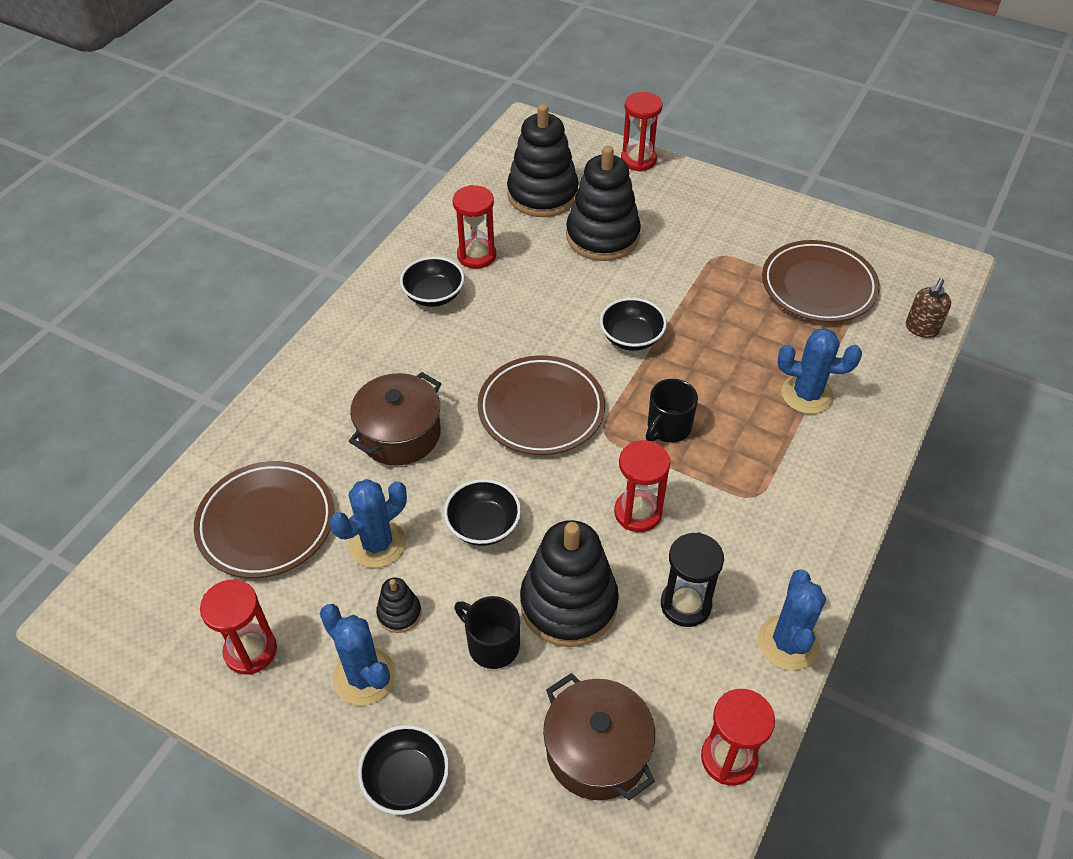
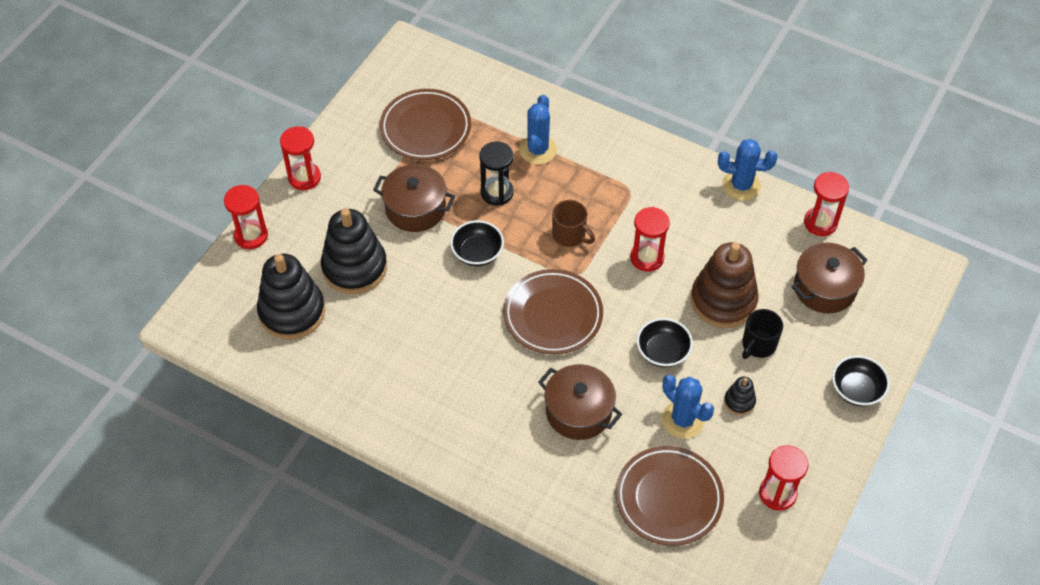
camera: 90 degrees left, 5 degrees up
blue cactus [320,604,396,706] -> none
black bowl [400,257,464,307] -> none
red hourglass [453,185,496,269] -> red hourglass moved to [280,126,321,190]
black stacking toy [520,520,619,647] -> brown stacking toy [691,242,759,328]
black mug [646,379,698,443] -> brown mug [552,200,595,247]
black hourglass [661,532,724,627] -> black hourglass moved to [479,141,514,206]
brown soap dispenser [906,278,951,338] -> none
none -> brown pot [373,164,455,232]

